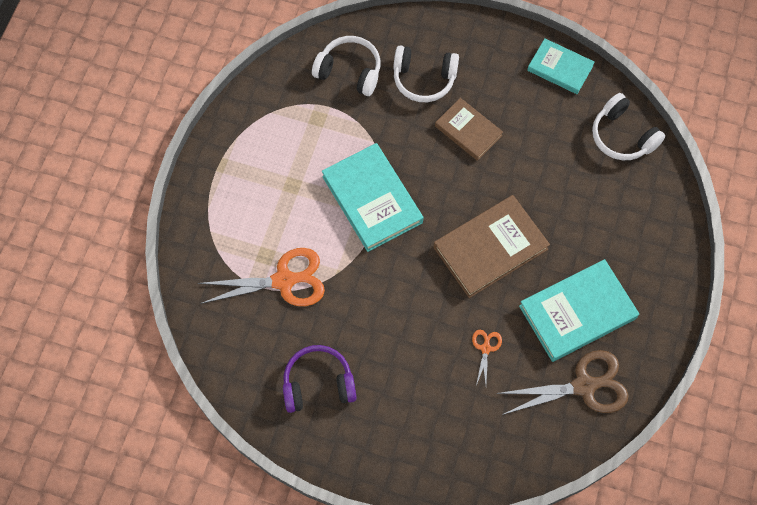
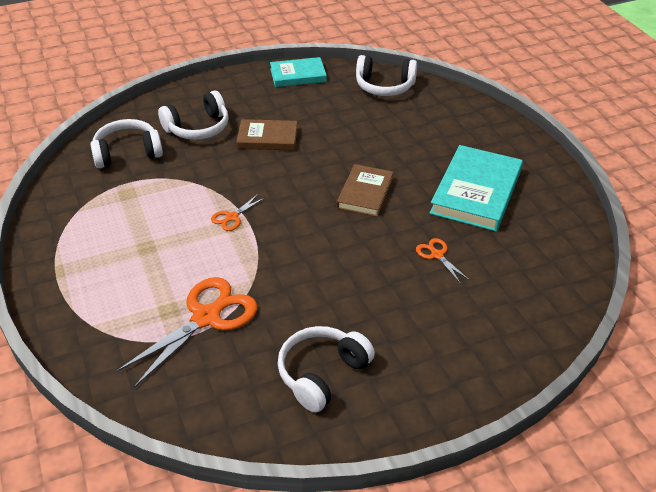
camera: 40 degrees left, 25 degrees down
purple headphones [283,345,357,413] -> white headphones [278,326,375,413]
turquoise book [322,143,424,252] -> orange scissors [211,194,266,231]
brown book [433,195,550,298] -> brown book [337,164,393,217], size x0.62
brown scissors [496,350,629,415] -> none

